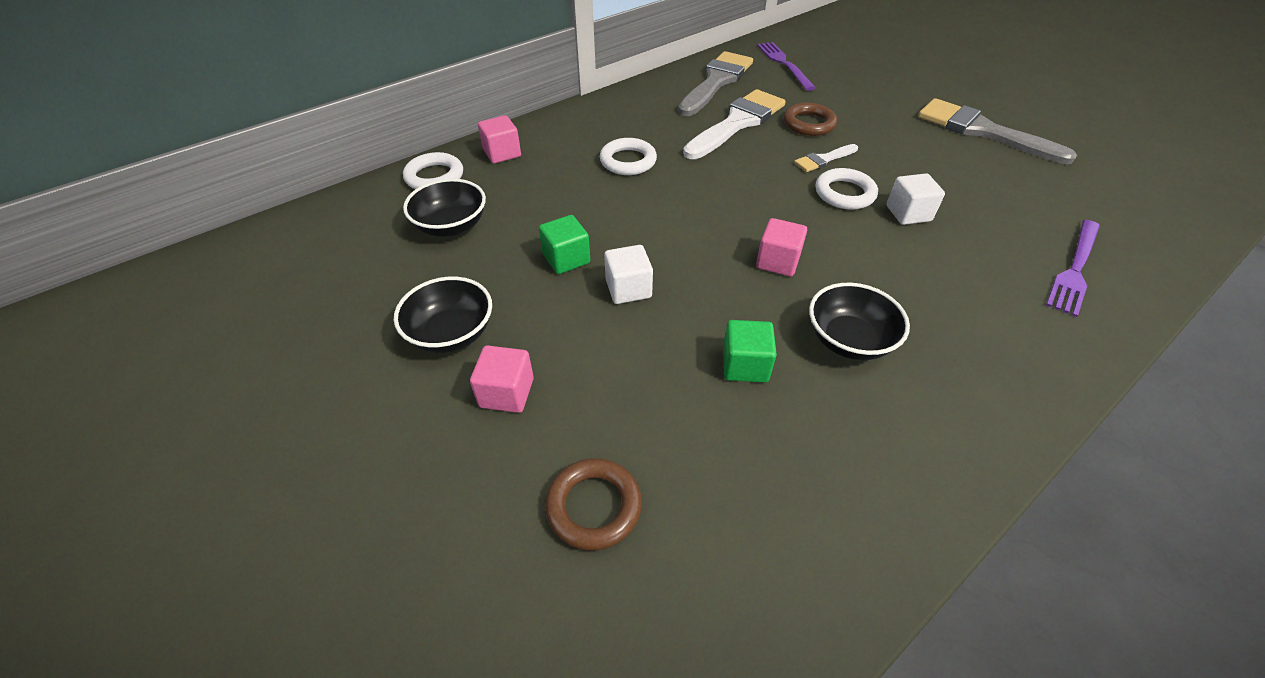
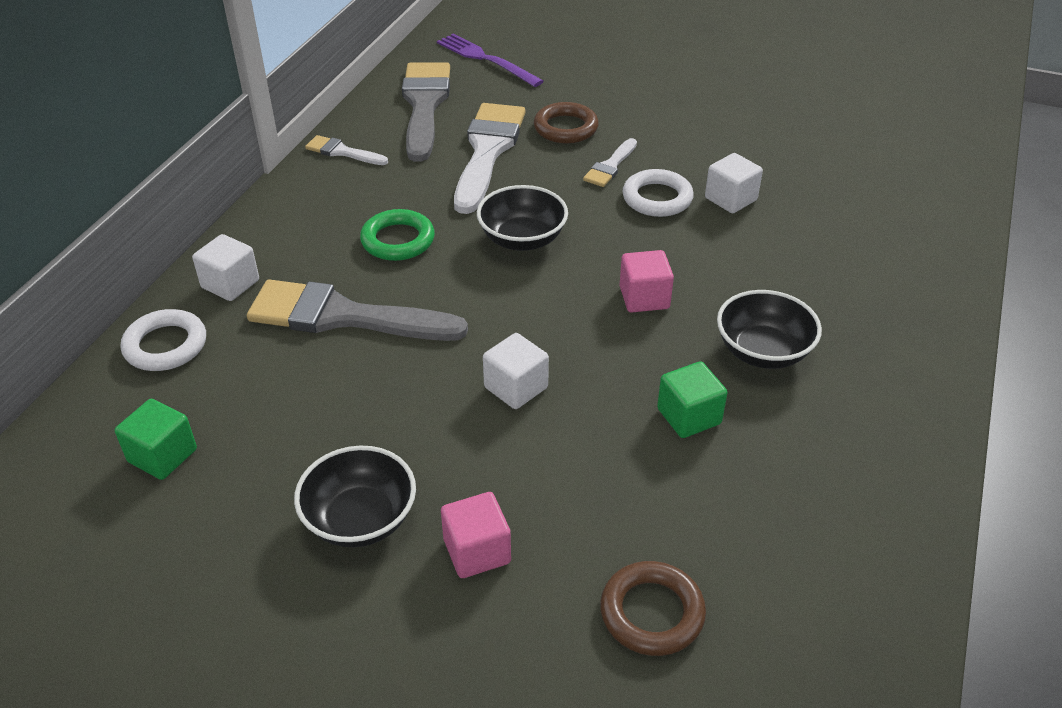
camera: 30 degrees left, 5 degrees down
black bowl [403,178,486,237] -> black bowl moved to [477,185,568,251]
pink cube [478,115,521,164] -> white cube [192,234,259,301]
green cube [539,215,590,274] -> green cube moved to [115,399,197,480]
white ring [600,138,657,175] -> green ring [360,209,435,261]
grey brush [918,98,1077,164] -> grey brush moved to [247,279,468,341]
purple fork [1046,220,1100,317] -> none
none -> white brush [305,135,388,165]

